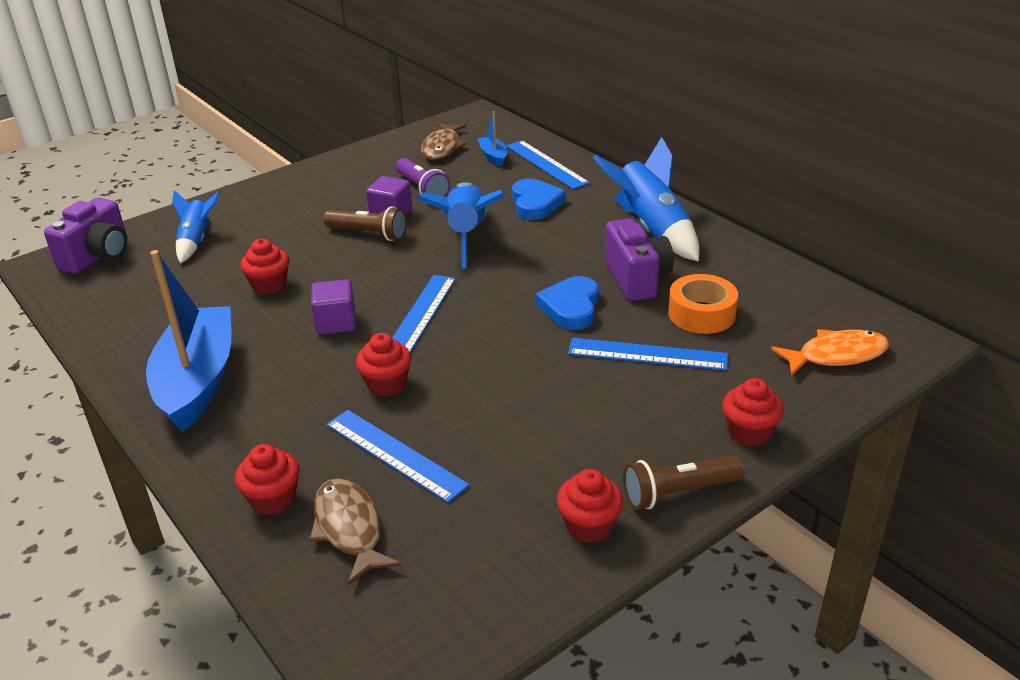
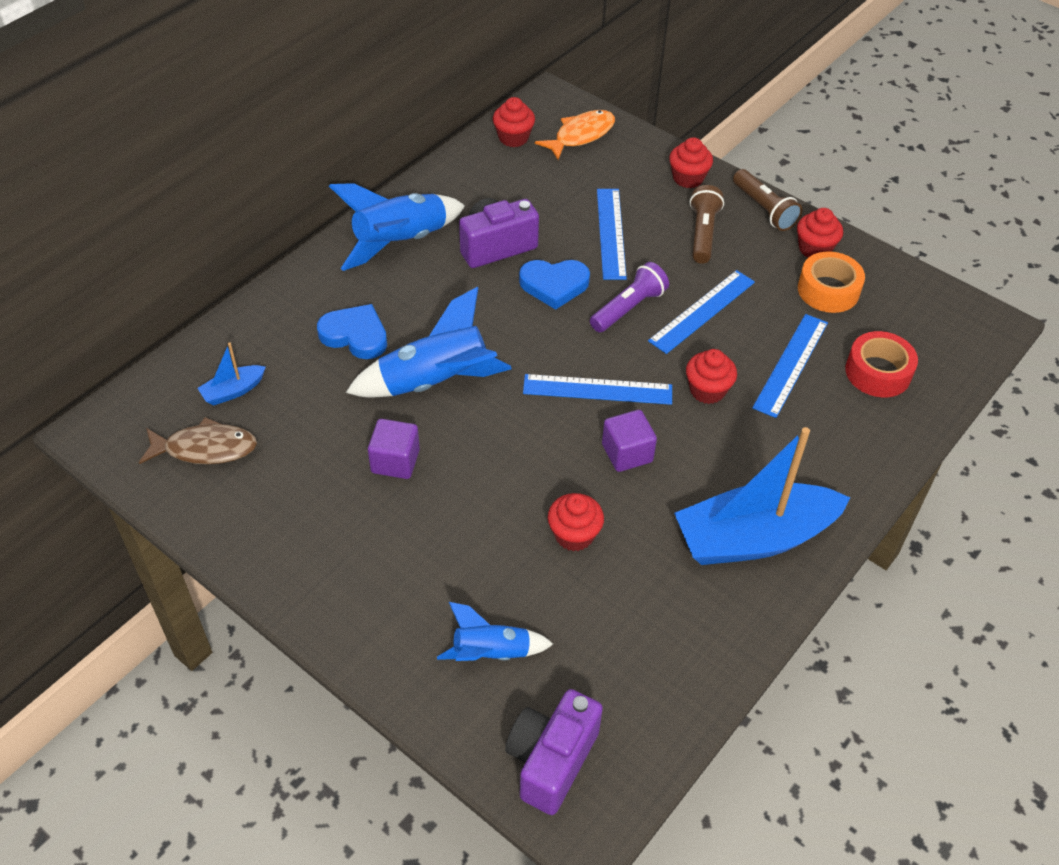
camera: 105 degrees left, 15 degrees up
purple camera [44,197,127,274] -> purple camera turned 75 degrees counterclockwise [505,689,603,815]
red cupcake [235,444,300,515] -> red cupcake moved to [493,97,535,147]
brown fish [309,478,401,586] -> red tape [845,331,918,397]
brown flashlight [323,206,407,241] -> brown flashlight moved to [690,185,724,264]
purple flashlight [396,158,450,197] -> purple flashlight moved to [590,262,669,332]
blue ruler [506,140,590,189] -> blue ruler moved to [648,270,755,354]
blue heart [512,179,566,220] -> blue heart turned 45 degrees clockwise [317,304,387,359]
orange tape [668,274,738,334] -> orange tape moved to [798,251,865,313]
orange fish [771,329,889,375] -> orange fish turned 75 degrees clockwise [535,110,615,160]

